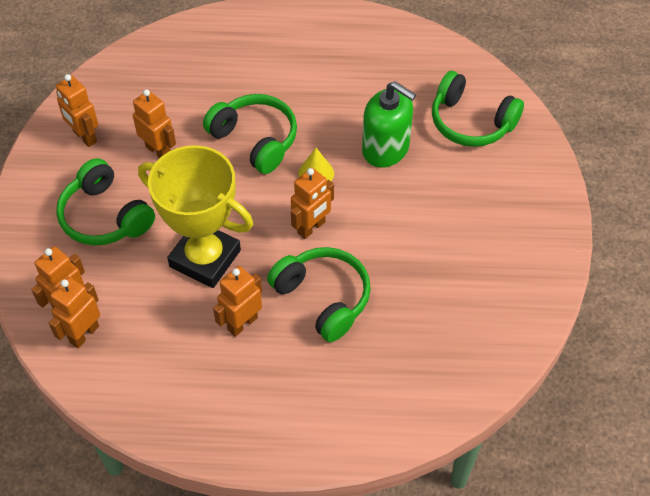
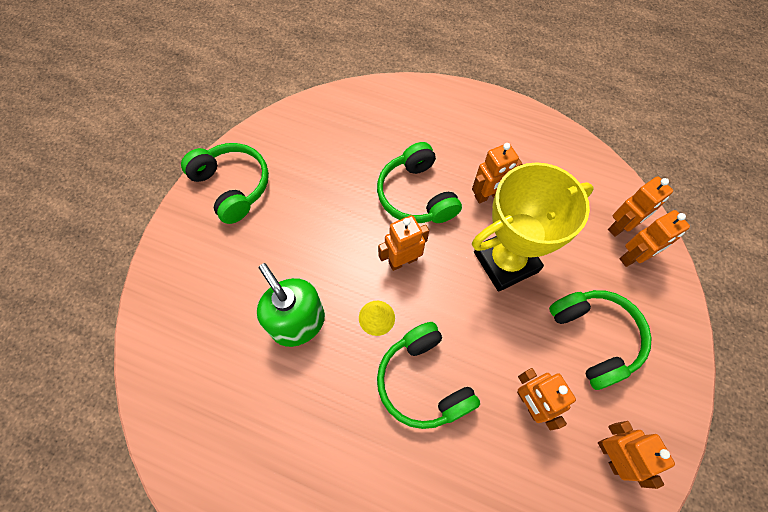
camera: 160 degrees left, 10 degrees up
yellow trophy [138,145,253,288] -> yellow trophy turned 75 degrees counterclockwise [472,162,594,292]
green headphones [432,71,524,147] -> green headphones moved to [181,143,269,224]

